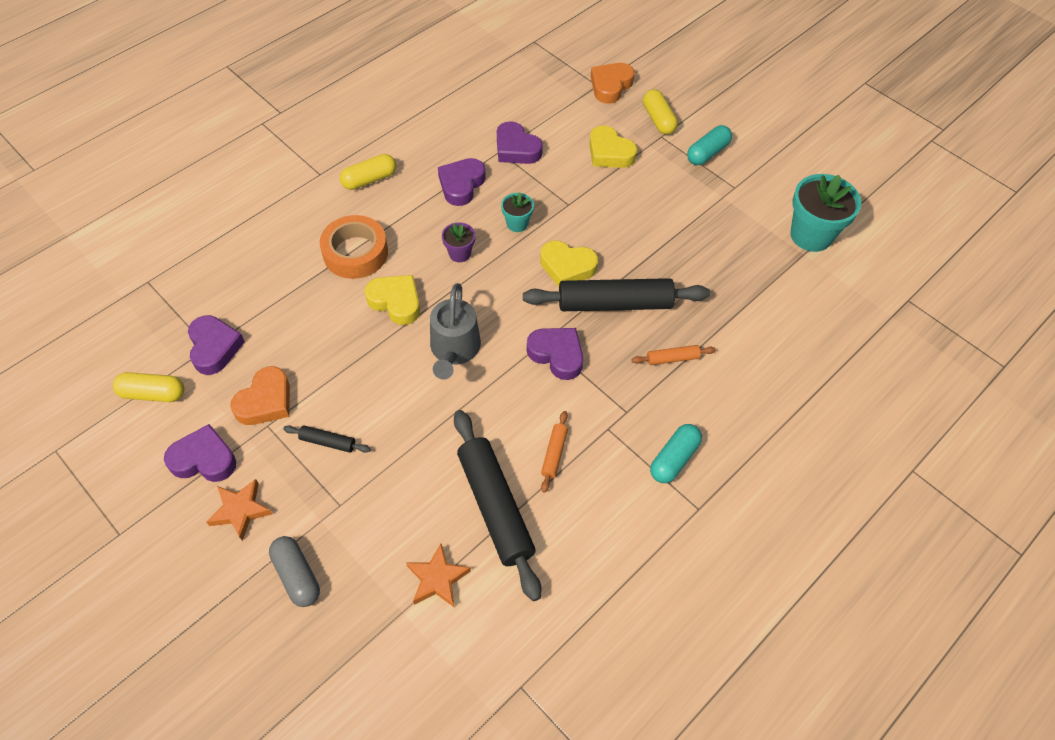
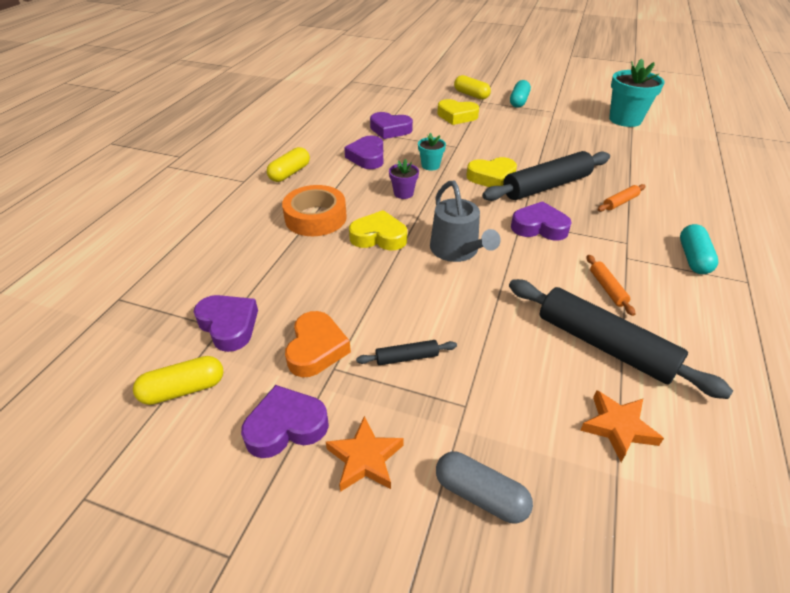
camera: 25 degrees left, 15 degrees down
orange heart [591,63,635,104] -> none

